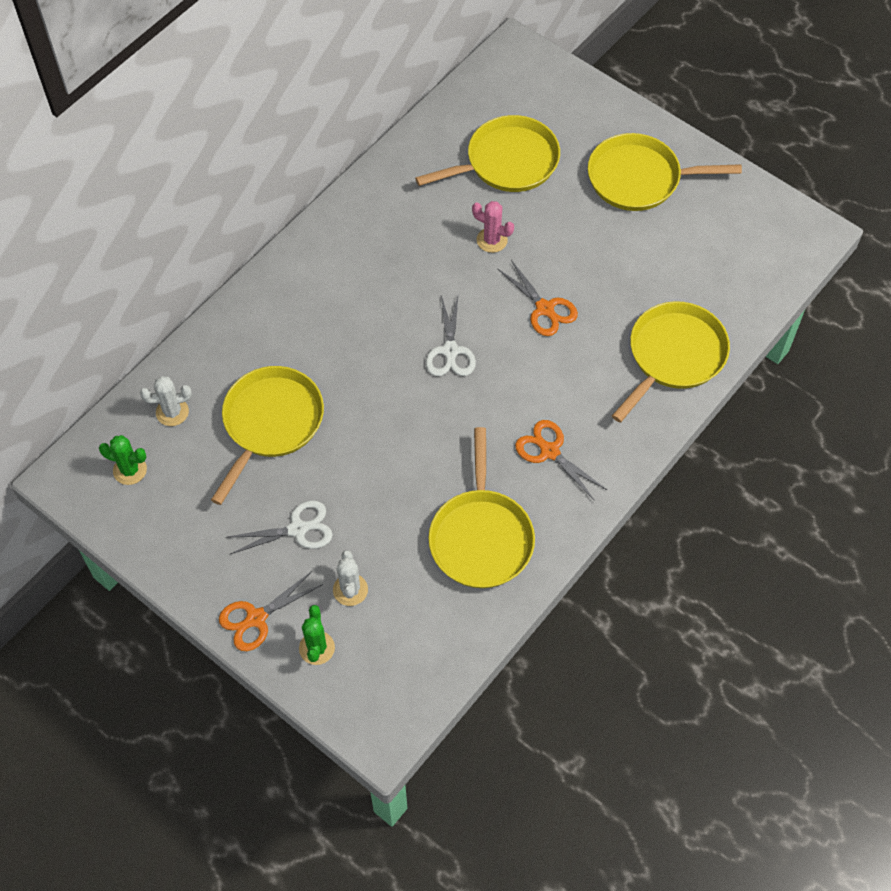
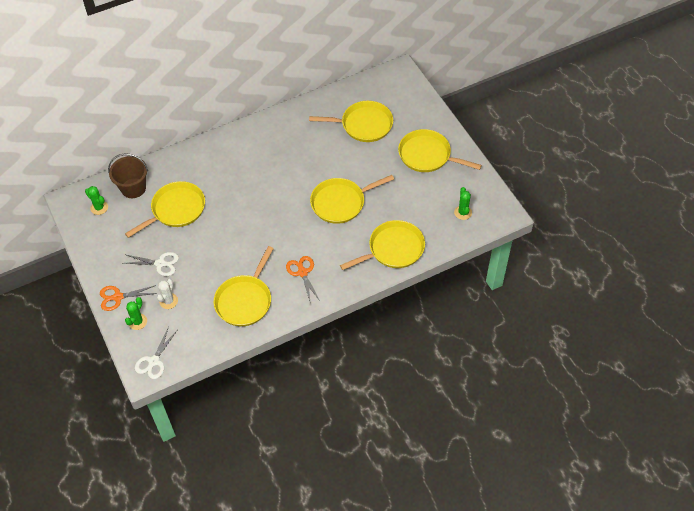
camera: 25 degrees right, 5 degrees down
white cactus [140,376,192,426] -> brown bucket [108,154,148,198]
white scissors [426,295,476,376] -> white scissors moved to [135,327,177,379]
pink cactus [472,201,514,253] -> none
orange scissors [498,260,578,336] -> yellow pan [310,175,394,224]
none -> green cactus [454,187,472,220]

